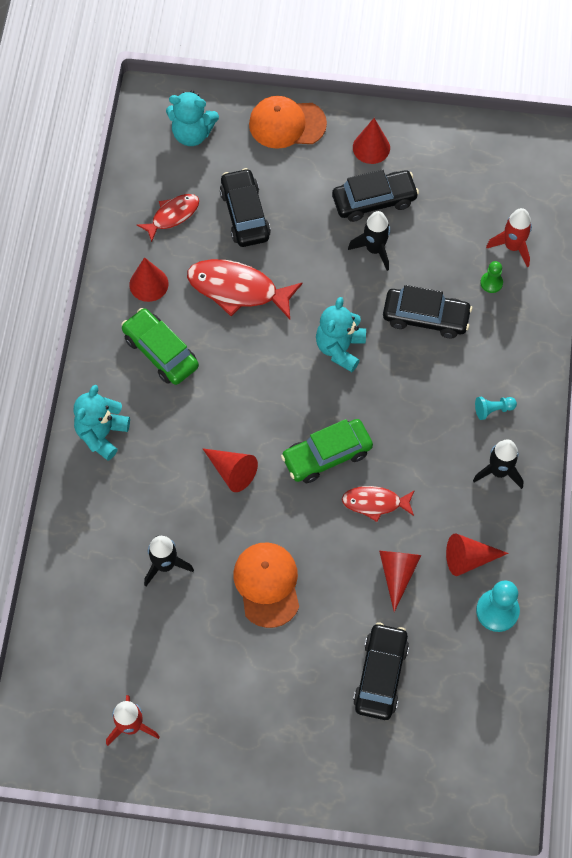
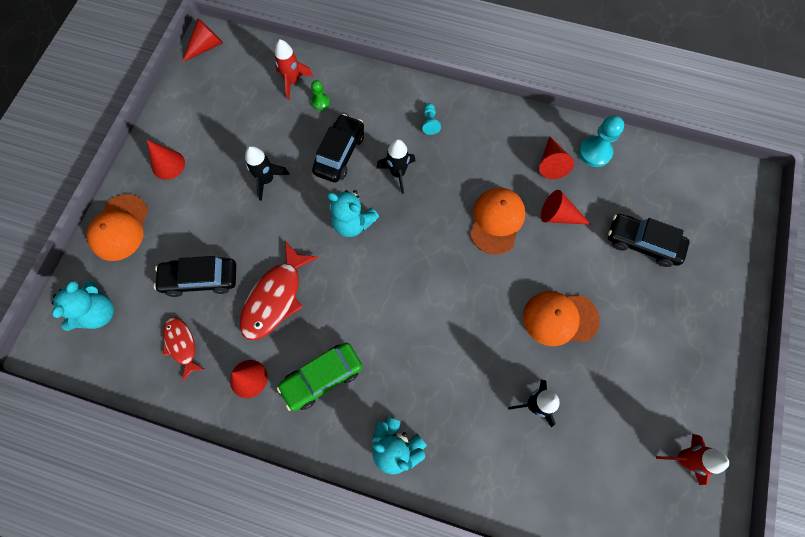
camera: 80 degrees left, 5 degrees up
red cone [202,448,258,492] -> red cone moved to [182,18,223,62]
green car [281,419,373,483] -> none
black car [332,170,419,222] -> none
red fish [342,486,415,522] -> orange cap [470,188,526,255]
black rocket [473,439,523,489] -> black rocket moved to [376,139,416,194]

